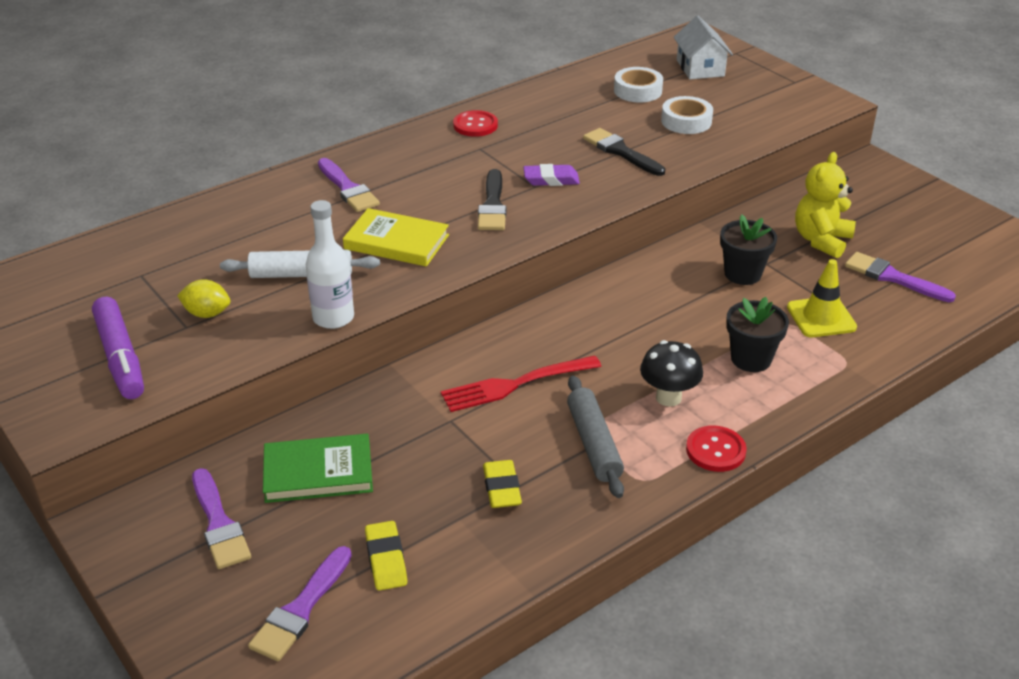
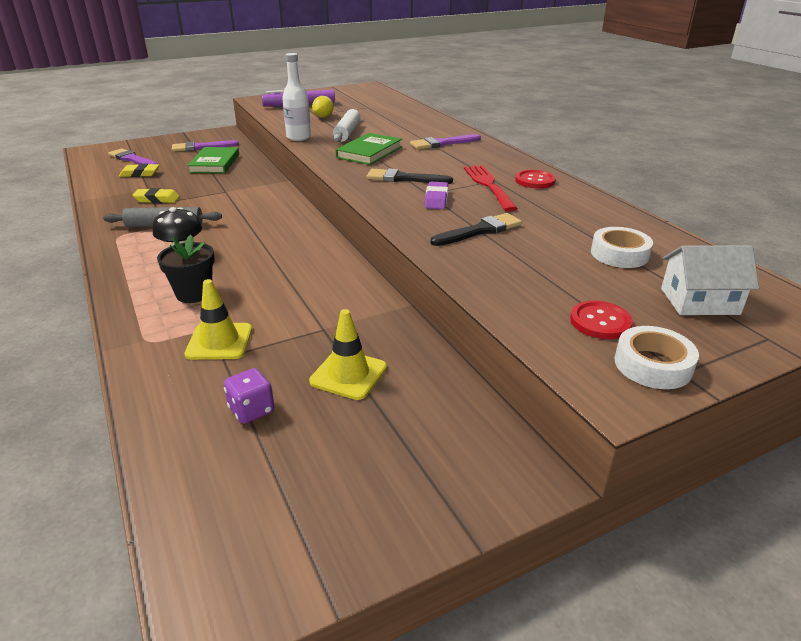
camera: 100 degrees right, 5 degrees down
yellow book [343,208,449,267] -> green book [335,133,402,165]
red fork [441,356,601,412] -> red fork moved to [464,165,518,212]
white tape [661,96,713,134] -> white tape moved to [615,326,699,389]
red button [686,426,747,472] -> red button moved to [570,301,633,339]
black flower pot [720,215,777,285] -> none
yellow teddy bear [795,152,856,258] -> yellow traffic cone [309,309,387,400]
purple brush [845,252,956,302] -> purple dice [224,368,275,424]

